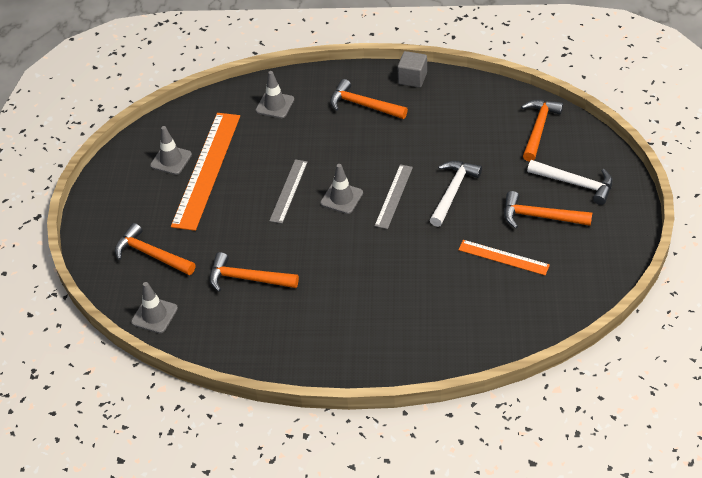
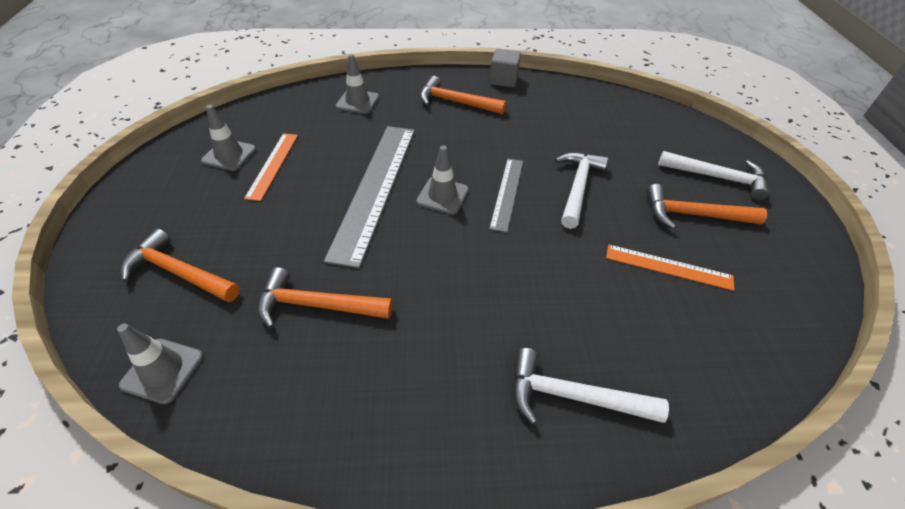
camera: 10 degrees left, 0 degrees up
orange ruler [171,113,240,231] -> orange ruler [244,133,298,201], size x0.53
grey ruler [269,159,308,224] -> grey ruler [324,126,415,268], size x1.90
orange hammer [521,100,563,162] -> none
none -> white hammer [513,348,669,424]

